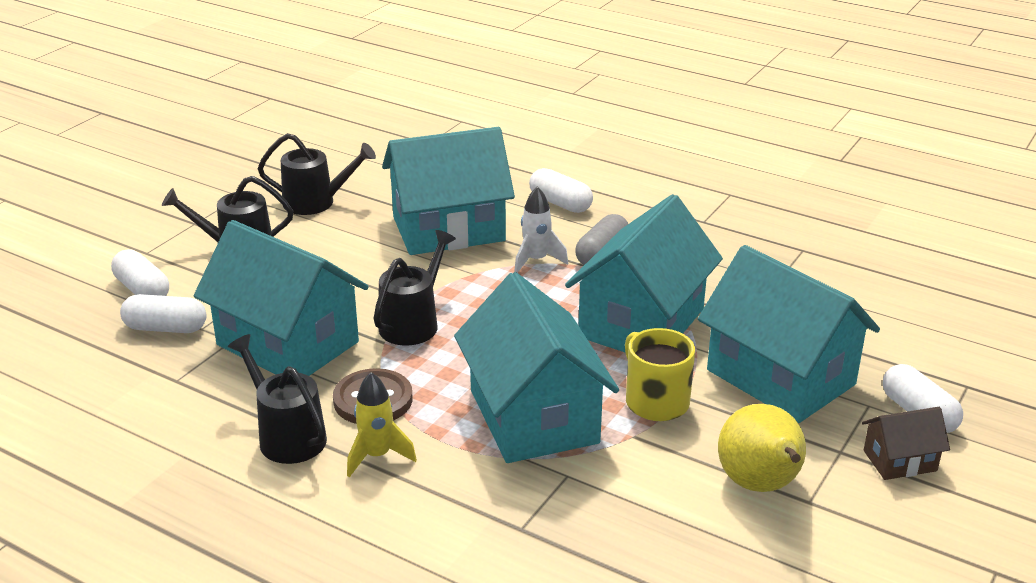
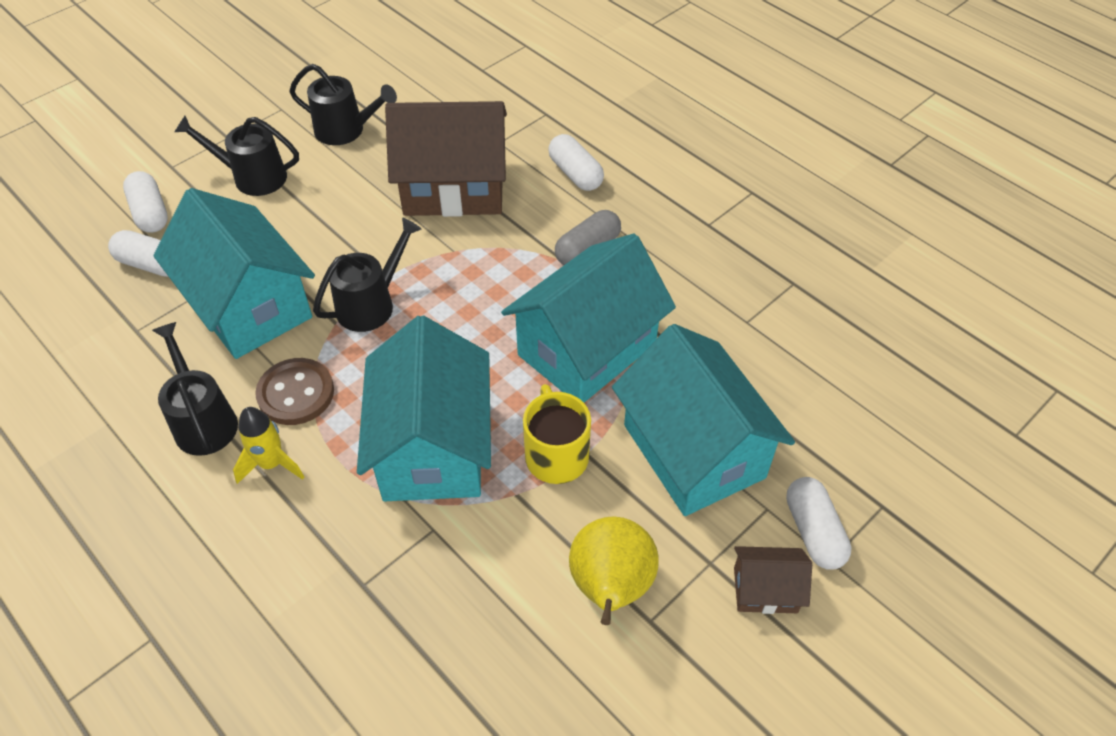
camera: 15 degrees right, 20 degrees up
turquoise house [382,127,515,255] -> brown house [385,101,507,217]
white rocket [514,187,568,273] -> none

